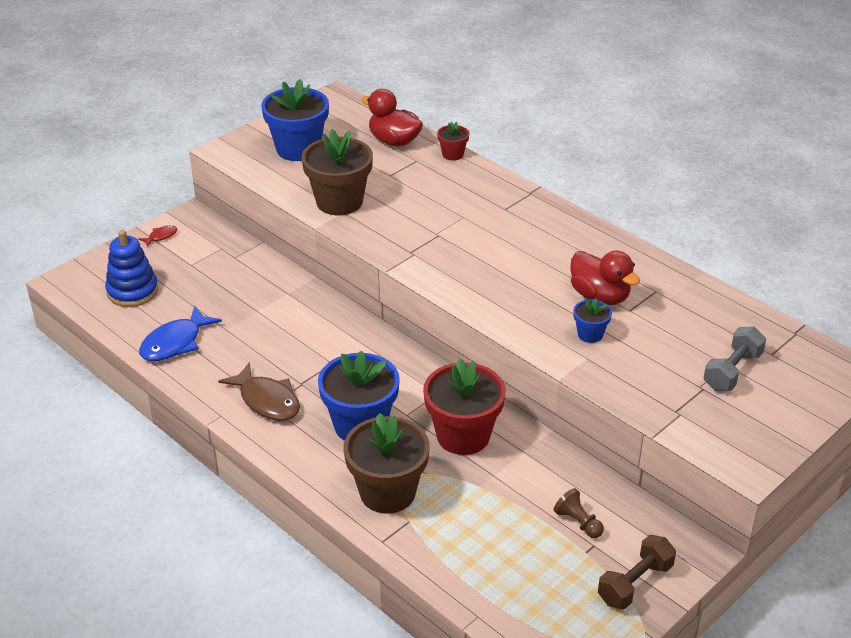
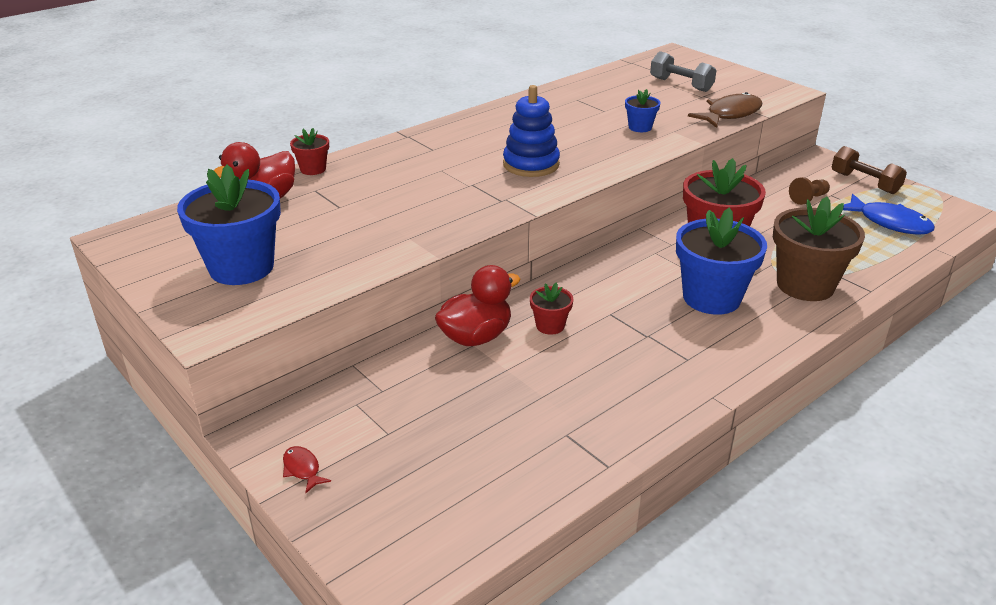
camera: 85 degrees left, 5 degrees down
blue stacking toy [105,230,158,307] -> blue stacking toy moved to [503,85,560,177]
blue fish [139,306,222,361] -> blue fish moved to [843,194,935,234]
brown fish [218,362,300,421] -> brown fish moved to [688,92,762,128]
brown flower pot [301,129,373,215] -> none
red duck [570,251,640,305] -> red duck moved to [435,265,520,346]
none -> red flower pot [530,283,573,335]

